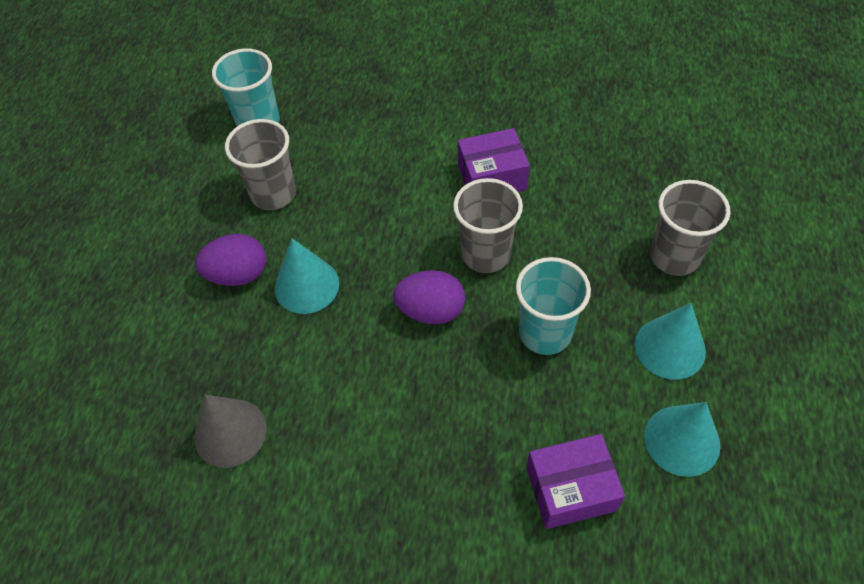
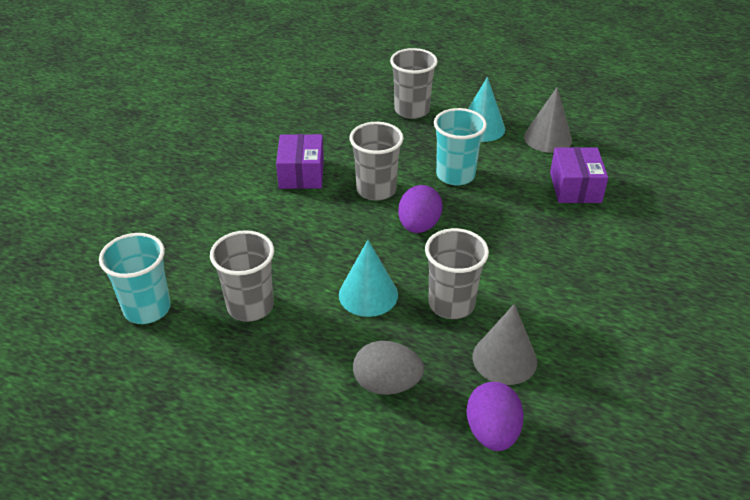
camera: 80 degrees left, 15 degrees down
purple egg [195,234,266,286] -> purple egg moved to [466,382,524,451]
turquoise cone [644,402,721,477] -> grey cone [524,87,572,153]
none -> grey egg [353,341,424,395]
none -> grey cup [425,228,489,319]

